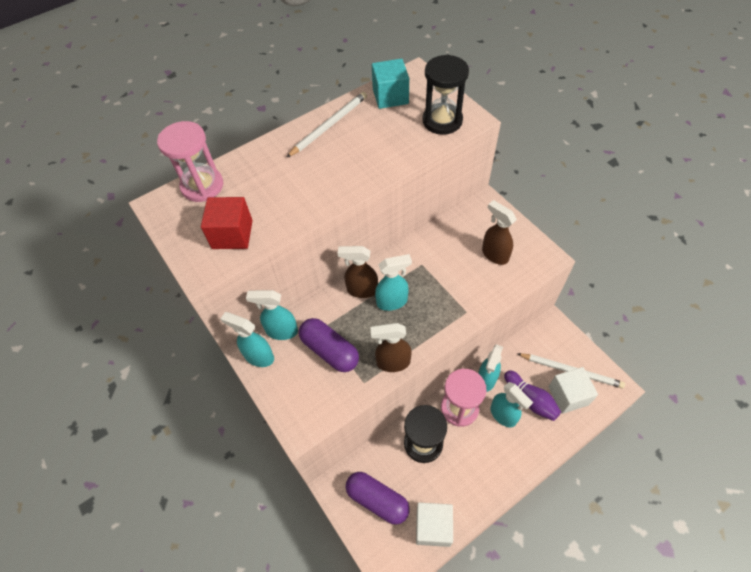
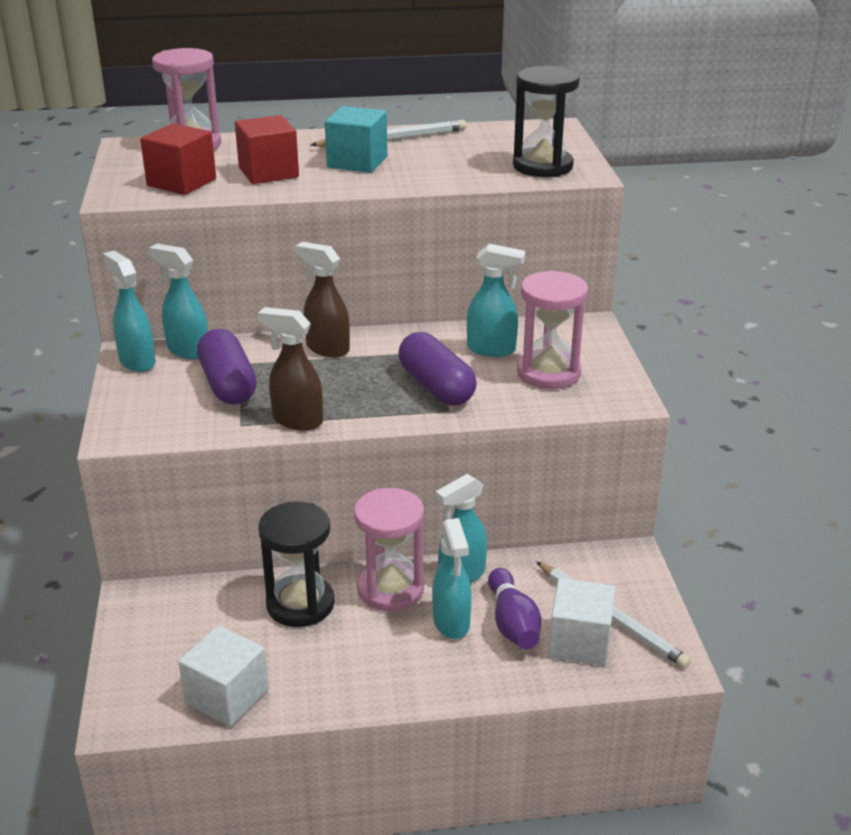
camera: 25 degrees right, 25 degrees down
purple capsule [346,472,410,525] -> purple capsule moved to [398,332,477,406]
turquoise cube [372,58,409,109] -> turquoise cube moved to [325,106,387,173]
turquoise spray bottle [375,254,412,311] -> turquoise spray bottle moved to [467,244,525,357]
brown spray bottle [482,200,517,265] -> pink hourglass [517,270,588,389]
none -> red cube [235,115,299,184]

